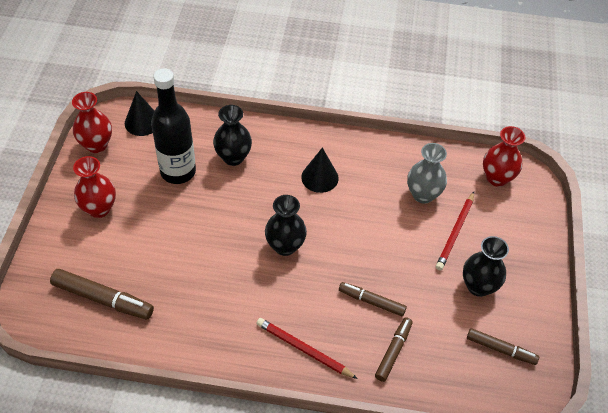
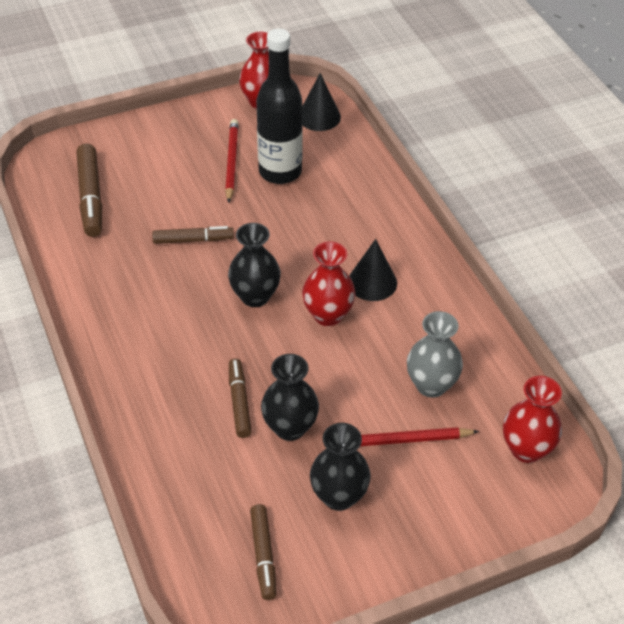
camera: 60 degrees right, 5 degrees down
red vase [73,156,116,218] -> red vase moved to [302,241,356,326]
black vase [213,105,252,166] -> black vase moved to [261,354,319,441]
red pencil [256,318,358,379] -> red pencil moved to [225,119,239,203]
brown marker [375,317,413,382] -> brown marker moved to [152,226,234,244]

